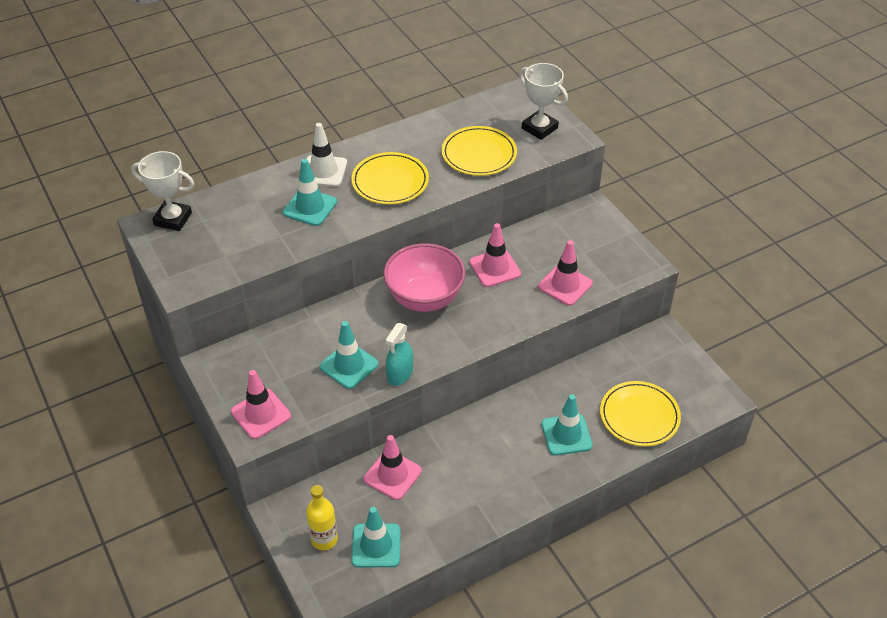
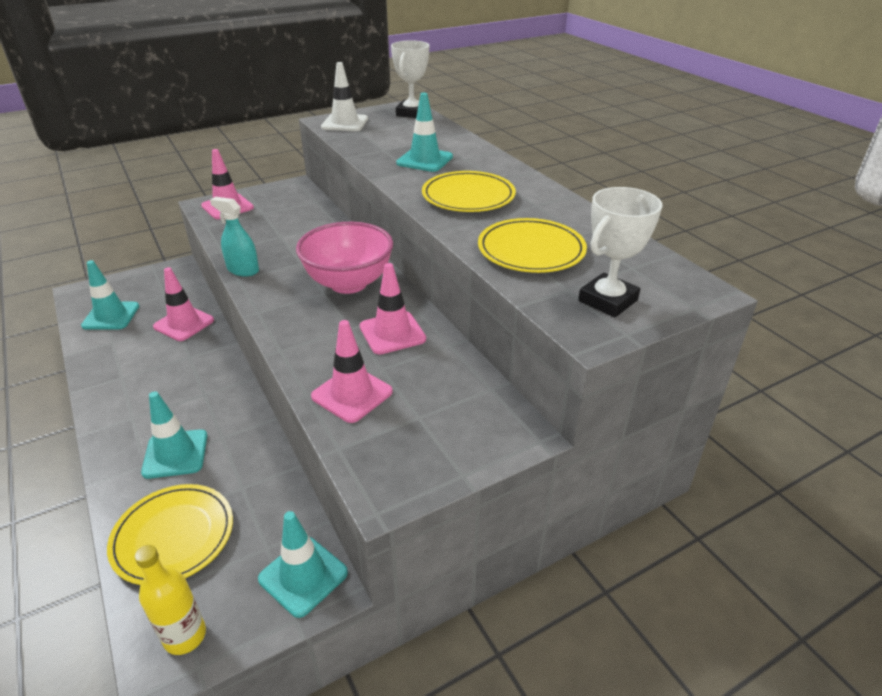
camera: 90 degrees right, 10 degrees down
white traffic cone [306,123,347,187] -> white traffic cone moved to [321,62,368,131]
yellow bottle [306,485,338,550] -> yellow bottle moved to [135,545,206,655]
turquoise traffic cone [320,321,379,389] -> turquoise traffic cone moved to [258,511,348,618]

